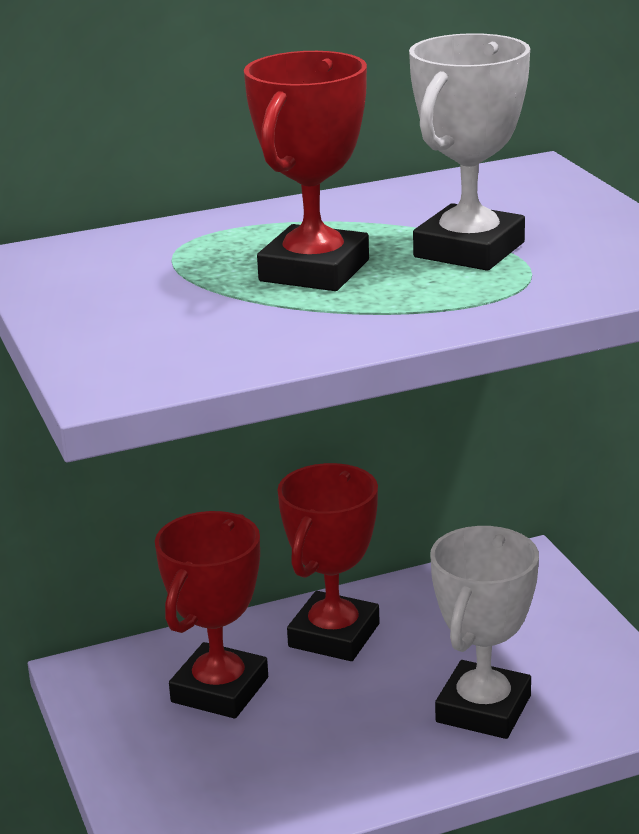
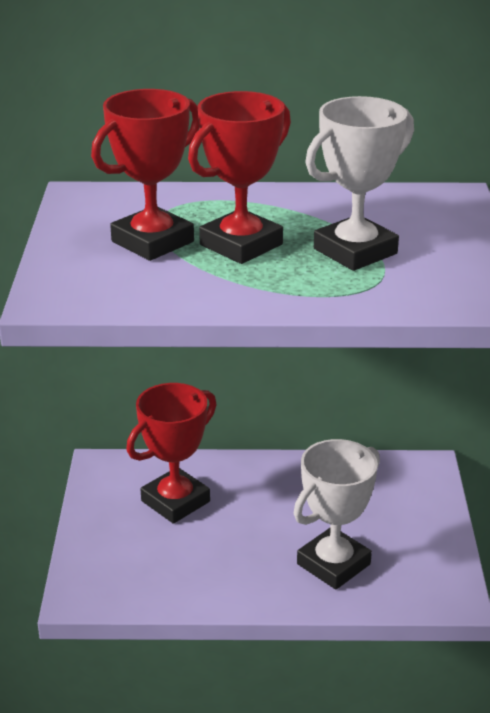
camera: 20 degrees right, 5 degrees up
red trophy [277,463,380,661] -> red trophy moved to [91,89,199,261]

